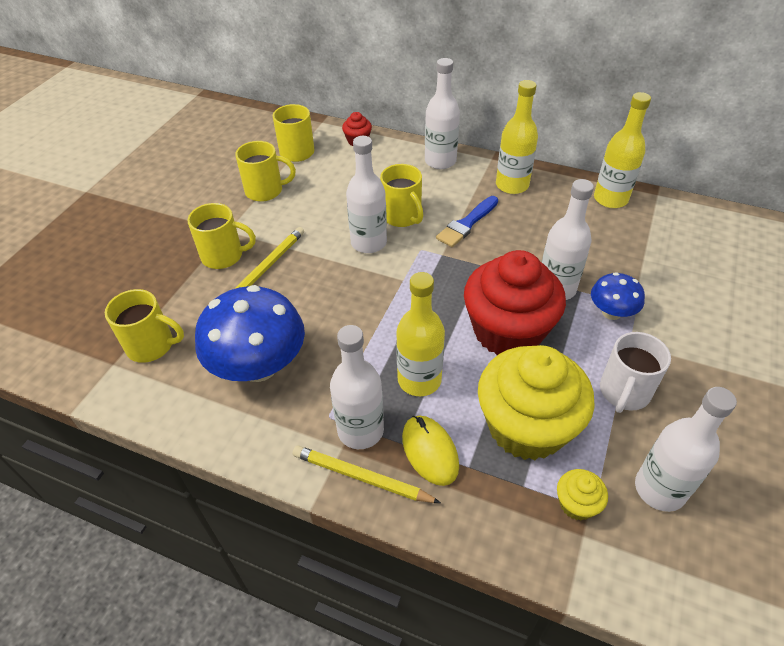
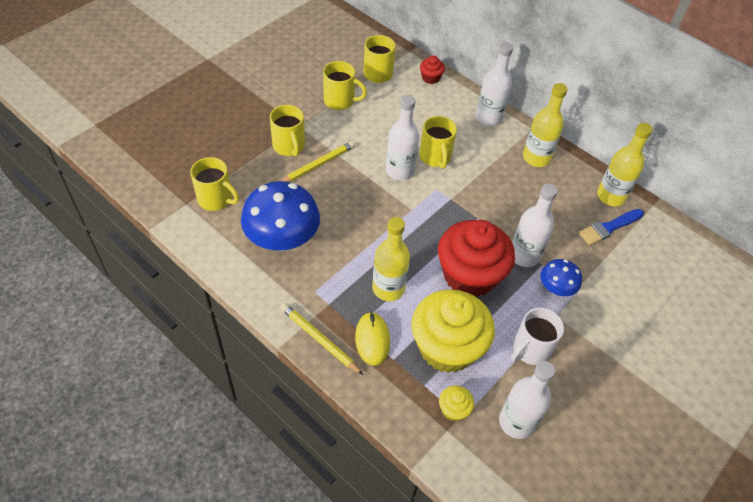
camera: 15 degrees right, 5 degrees up
yellow mug [187,203,256,269] -> yellow mug turned 45 degrees clockwise [270,105,305,156]
white bottle [330,325,384,449] -> none
blue brush [436,196,498,247] -> blue brush moved to [579,209,644,245]

